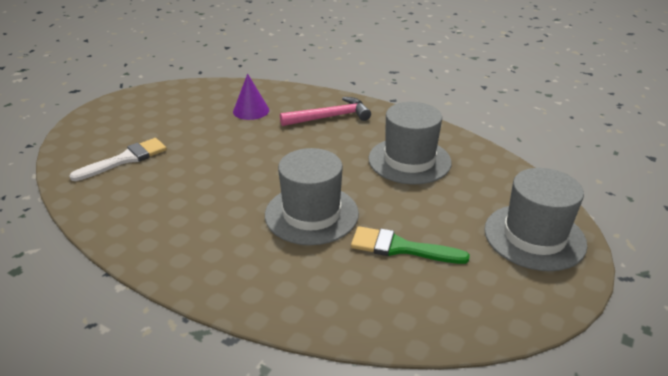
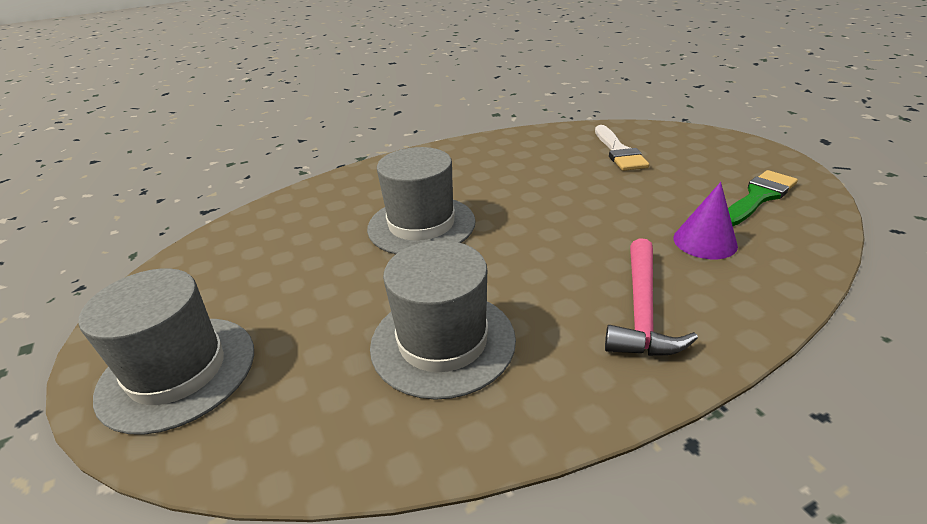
camera: 125 degrees right, 0 degrees up
green brush [351,226,470,264] -> green brush moved to [728,170,798,226]

